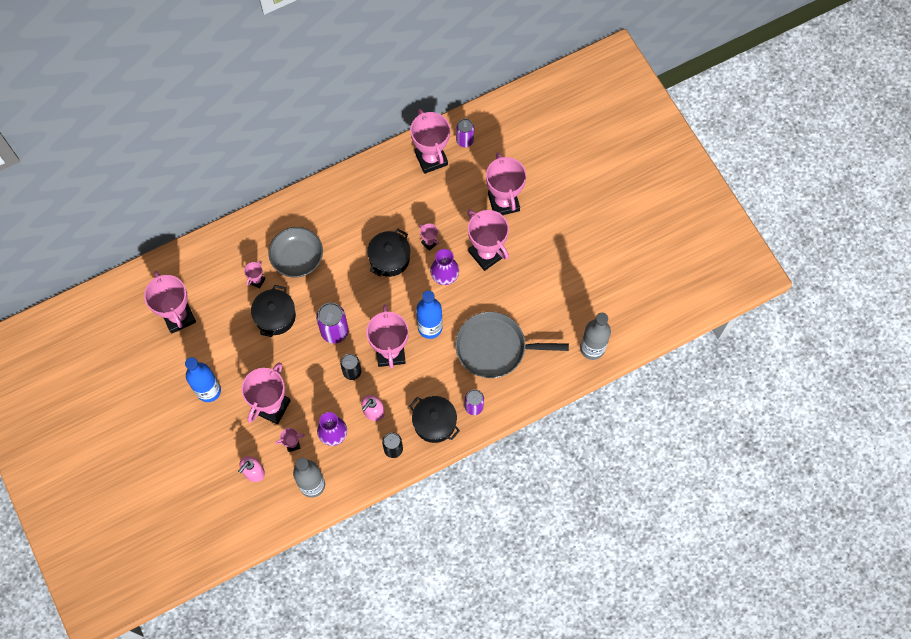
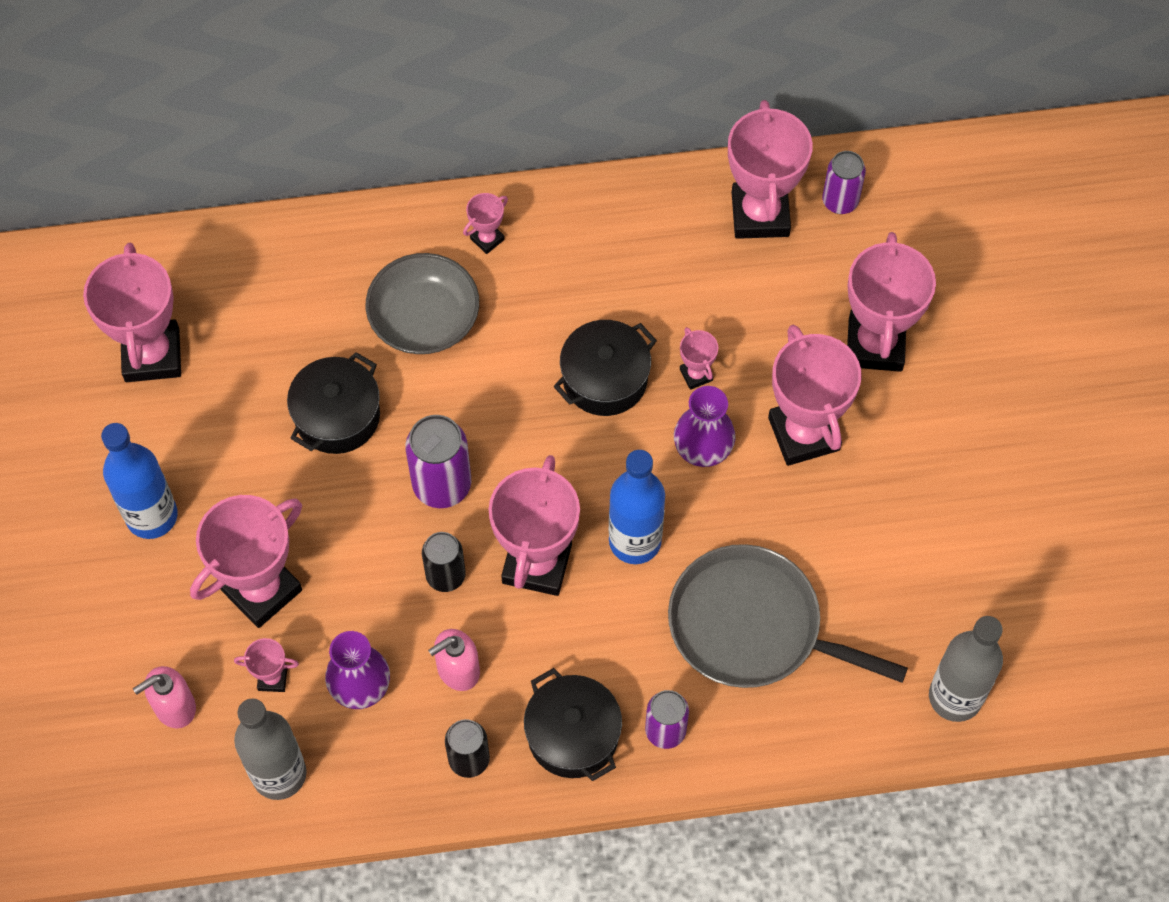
camera: 20 degrees right, 5 degrees down
pink trophy [244,260,266,289] -> pink trophy moved to [463,193,508,254]

